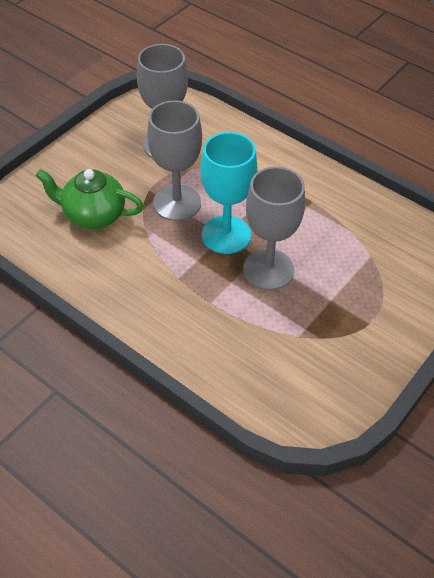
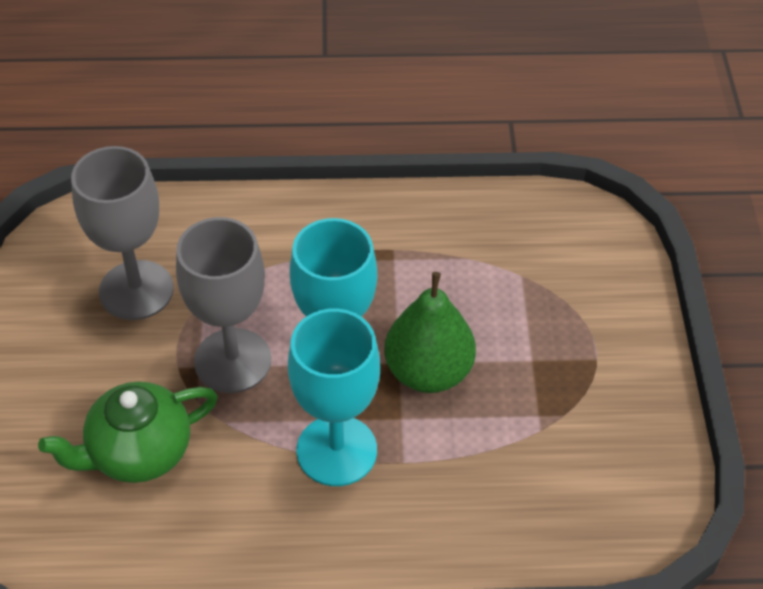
camera: 40 degrees left, 0 degrees up
grey goblet [243,166,305,290] -> green pear [385,272,476,393]
none -> turquoise goblet [288,309,380,486]

